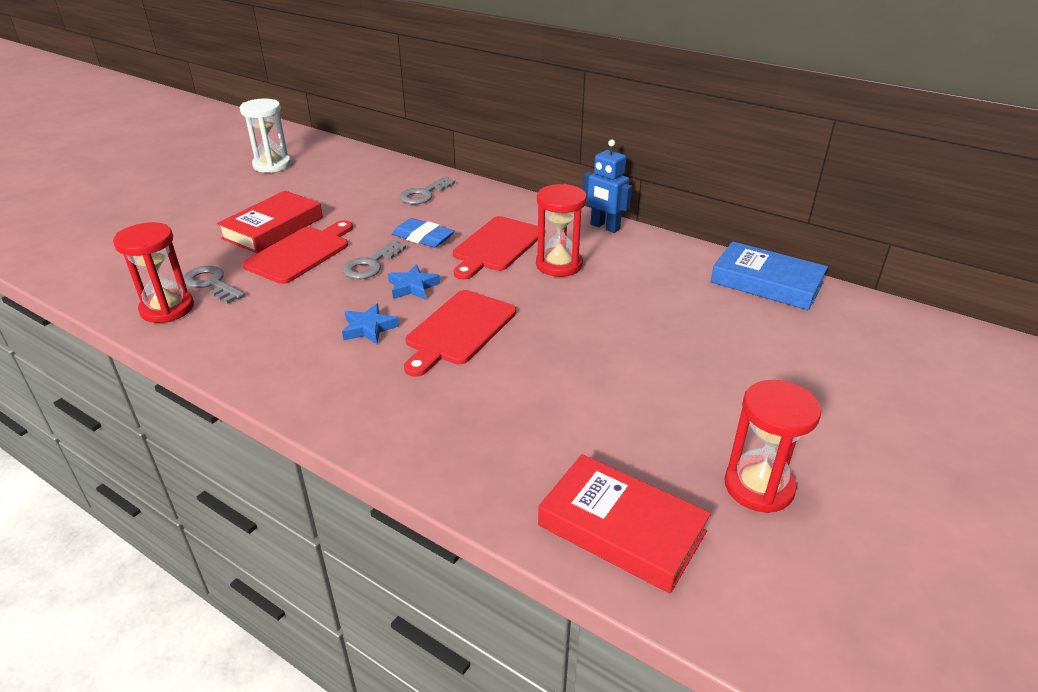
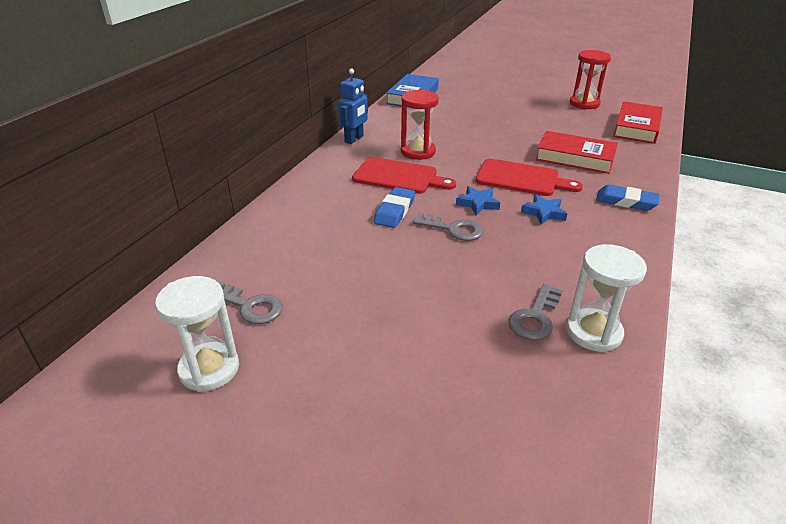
camera: 100 degrees left, 0 degrees up
red hourglass [113,222,194,323] -> white hourglass [566,244,647,352]
red book [217,191,323,253] -> red book moved to [535,131,618,174]
red cutting board [242,220,353,284] -> none
grey key [400,177,455,205] -> grey key moved to [219,282,283,324]
none -> blue eraser [596,184,659,211]

